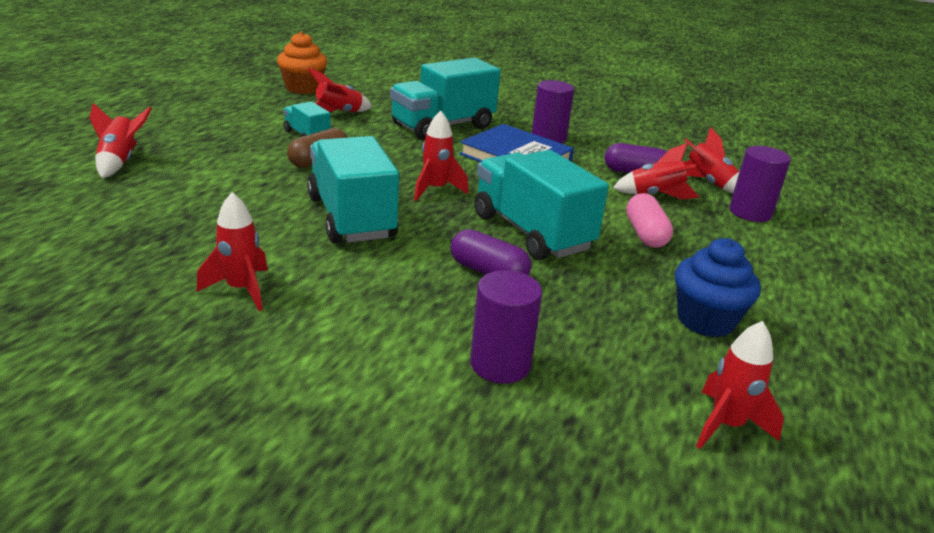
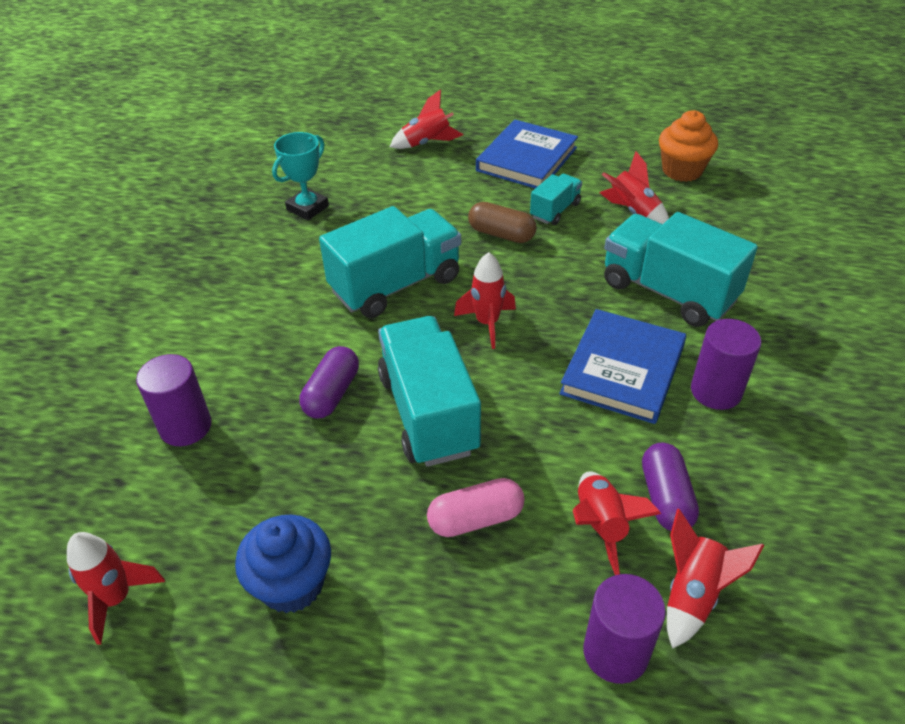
camera: 80 degrees right, 15 degrees up
red rocket [197,192,268,311] -> none
turquoise truck [474,150,609,260] -> turquoise truck turned 60 degrees counterclockwise [378,316,481,467]
none -> turquoise trophy [272,132,329,220]
none -> blue book [476,120,578,188]

